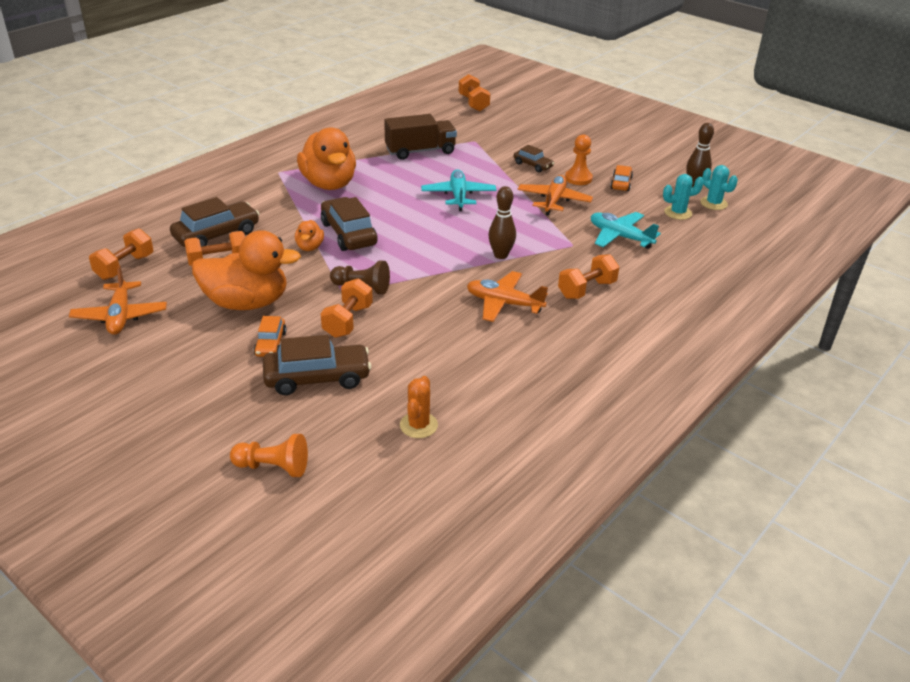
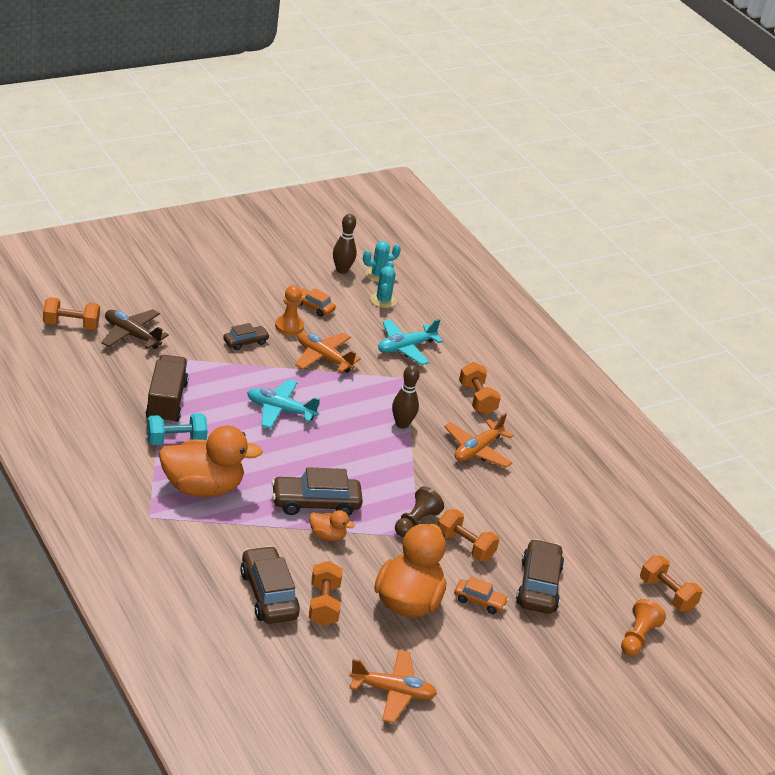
camera: 75 degrees left, 0 degrees up
orange dumbbell [89,228,153,280] -> orange dumbbell moved to [640,555,703,611]
orange cactus [400,376,438,438] -> none
none -> brown plane [101,309,169,349]
none -> turquoise dumbbell [147,413,208,445]

